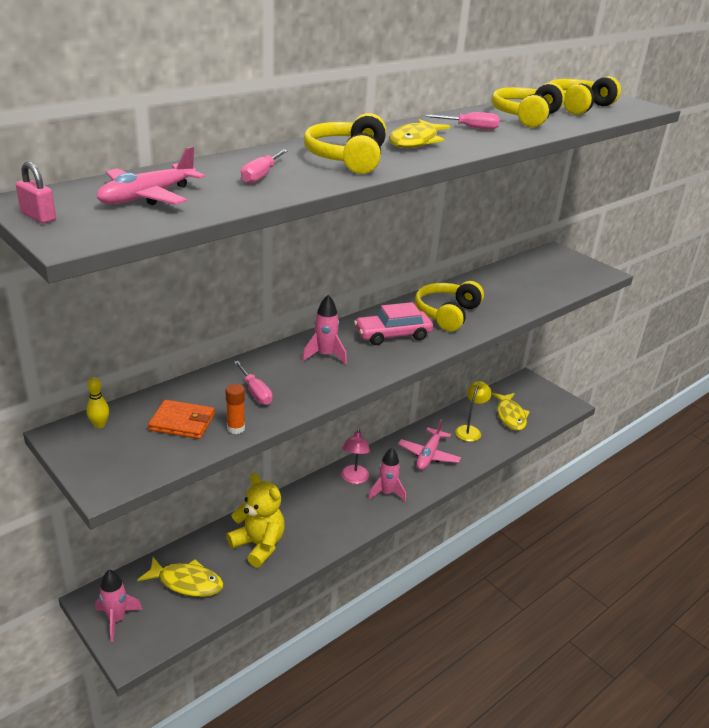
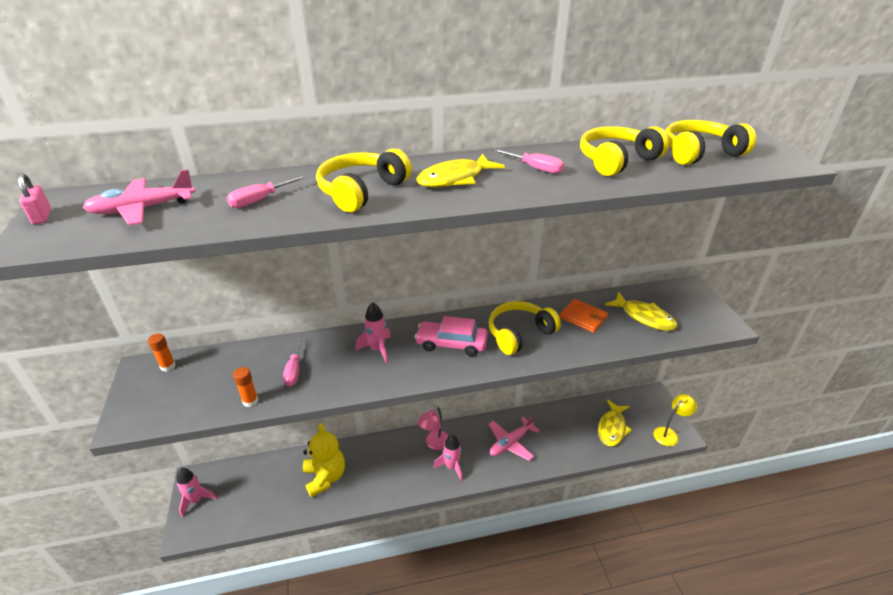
camera: 30 degrees right, 5 degrees up
yellow bowling pin [86,377,109,428] -> orange glue stick [148,333,176,372]
yellow fish [137,557,224,597] -> yellow fish moved to [605,292,678,331]
orange wallet [148,400,215,439] -> orange wallet moved to [559,299,608,333]
yellow lamp [455,381,492,442] -> yellow lamp moved to [654,394,697,446]

